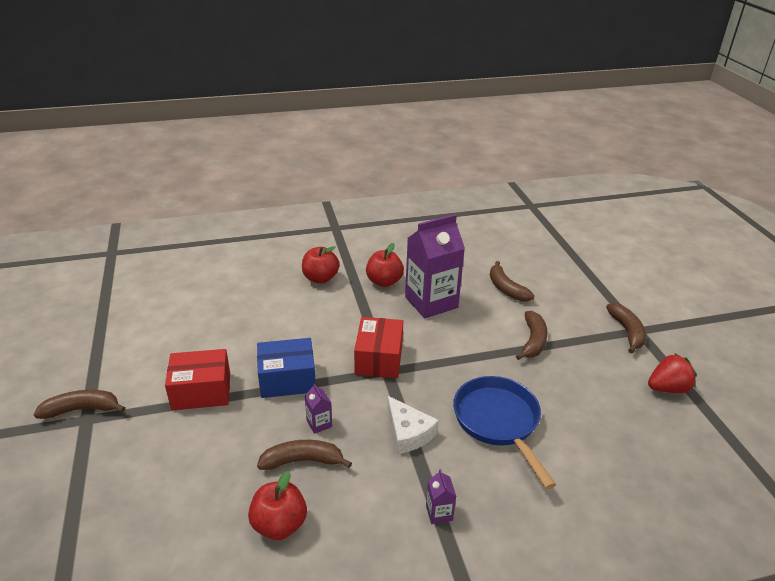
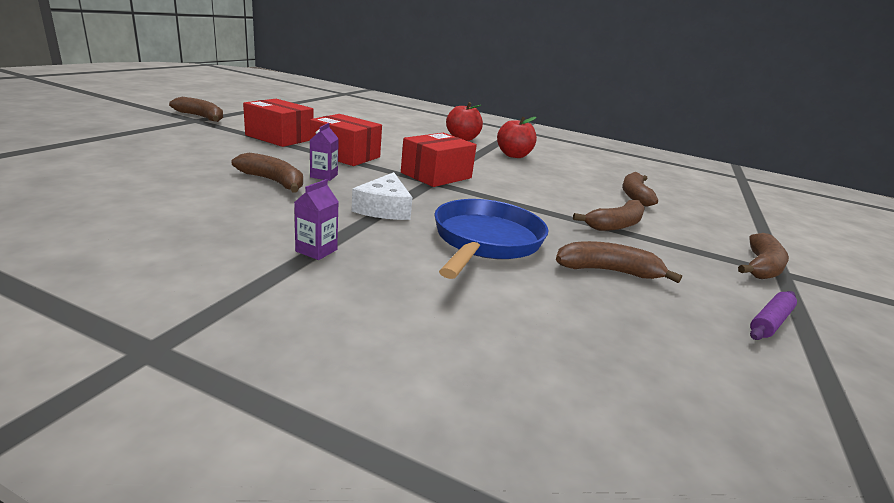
camera: 35 degrees right, 10 degrees down
red apple [248,471,307,540] -> none
blue box [257,338,316,398] -> red box [310,114,382,166]
purple carton [405,214,465,319] -> none
red strawberry [648,354,697,393] -> purple rolling pin [750,291,797,340]
none -> brown banana [556,241,682,283]

